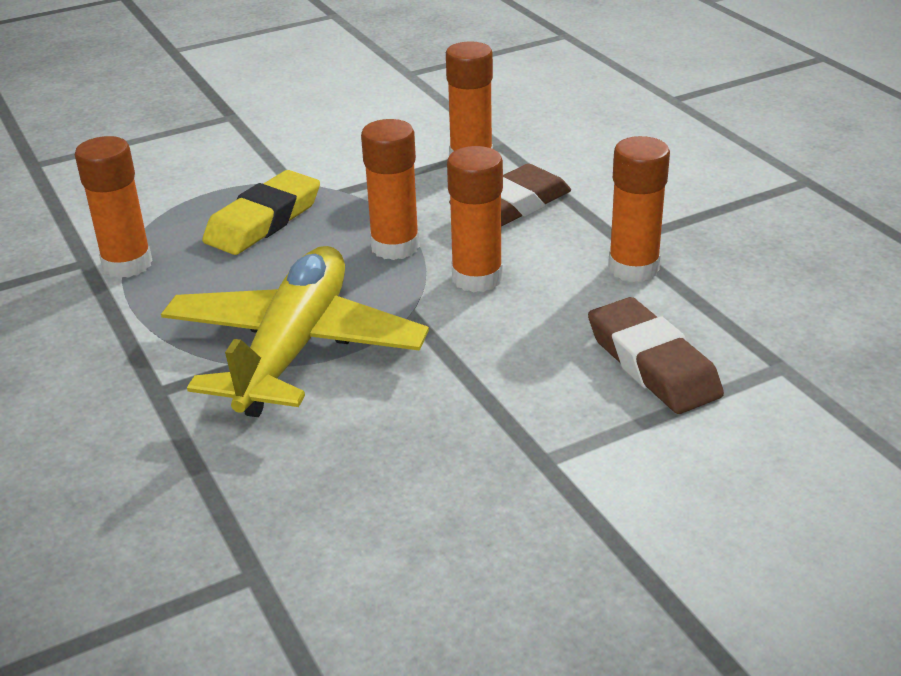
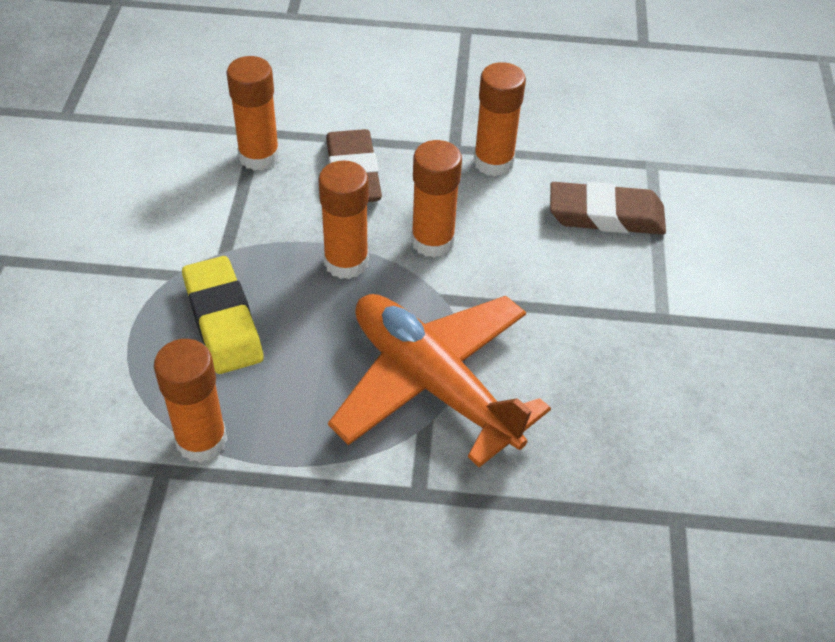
camera: 60 degrees left, 15 degrees up
yellow plane [161,246,429,417] -> orange plane [328,294,551,468]

